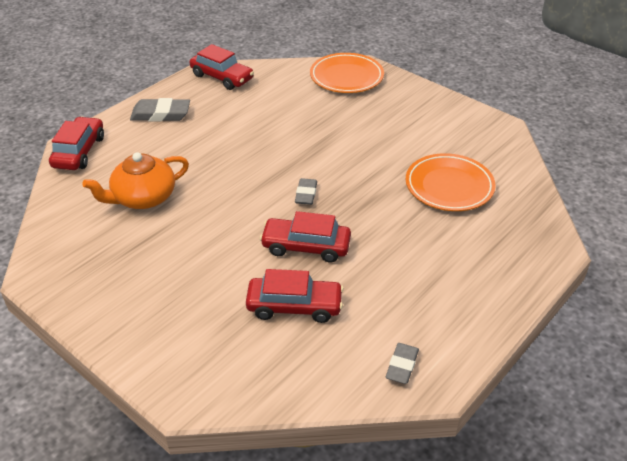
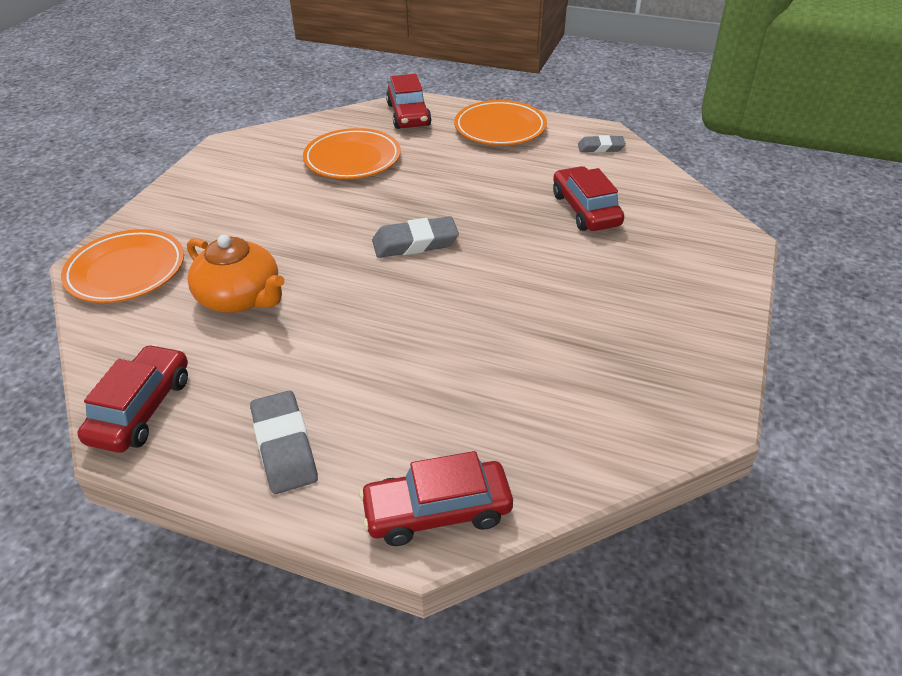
camera: 110 degrees left, 0 degrees up
orange teapot [82,152,189,209] -> orange teapot moved to [187,235,285,313]
red car [260,211,351,263] -> red car moved to [386,74,432,129]
grey eraser [295,178,317,205] -> grey eraser [372,216,459,258], size x1.58
none -> orange plate [454,100,547,146]

